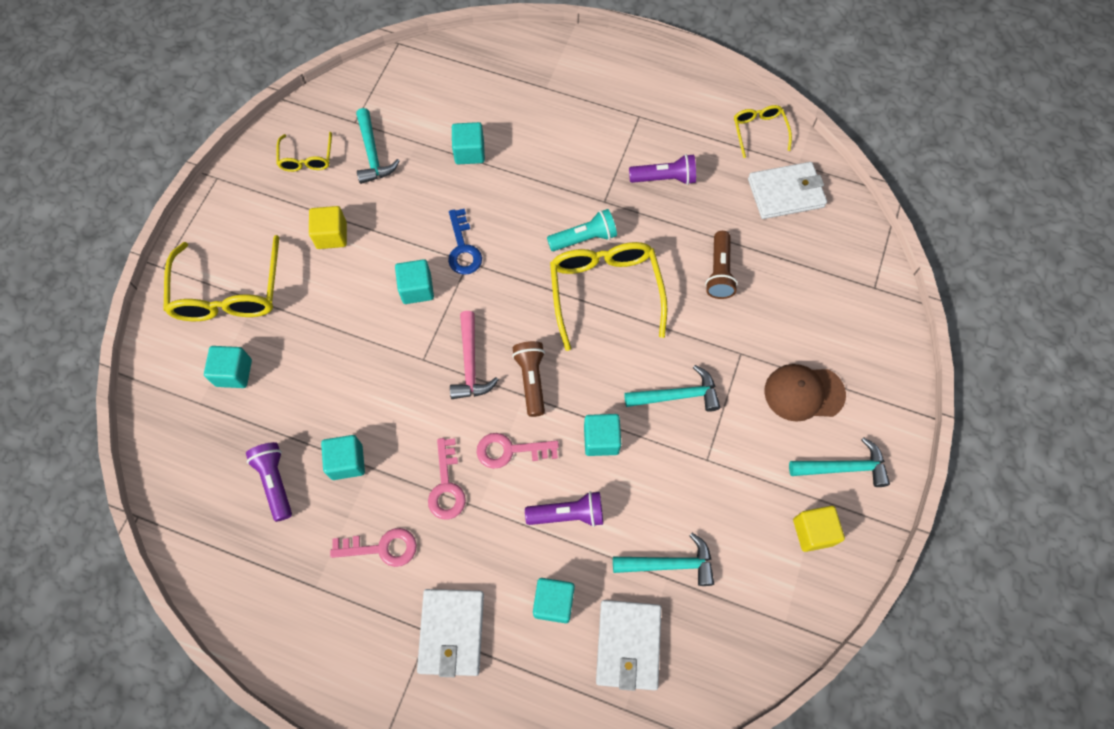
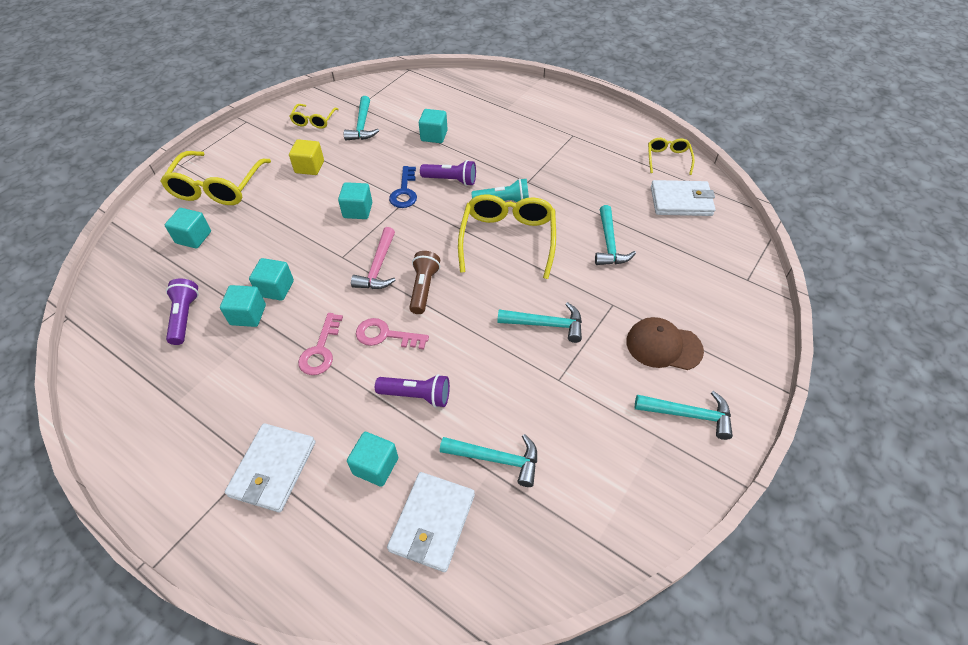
camera: 15 degrees right, 15 degrees down
pink key [330,528,417,567] -> none
turquoise cube [584,414,621,456] -> turquoise cube moved to [249,258,294,301]
purple flashlight [629,154,696,185] -> purple flashlight moved to [420,160,476,186]
brown flashlight [705,231,738,299] -> turquoise hammer [595,205,636,265]
yellow cube [793,506,845,552] -> none

